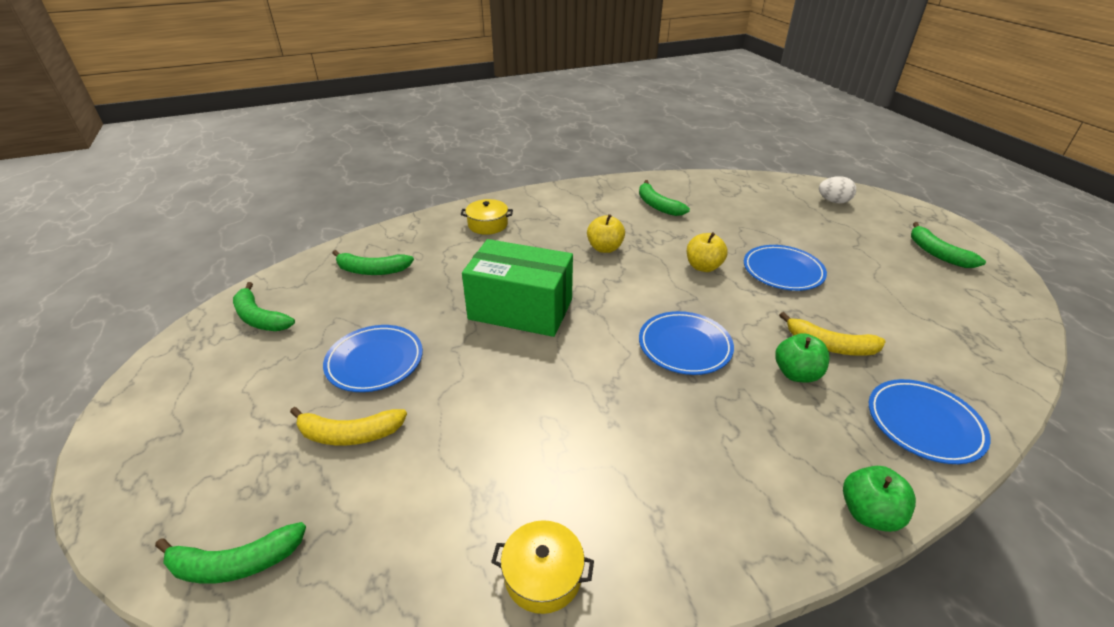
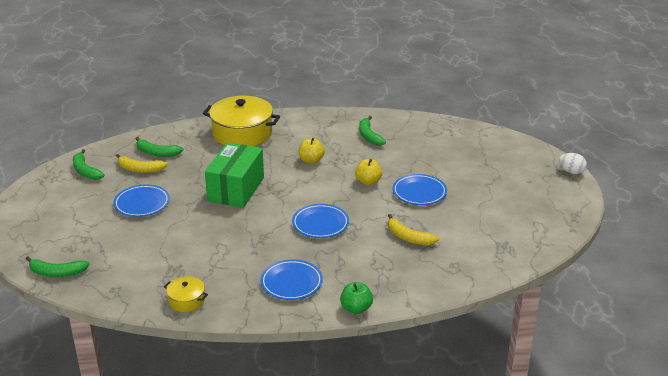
camera: 15 degrees right, 5 degrees down
yellow banana [290,407,407,446] -> yellow banana moved to [116,154,168,173]
yellow pot [461,199,513,235] -> yellow pot [203,96,280,146], size x2.12
green box [462,239,573,337] -> green box turned 75 degrees clockwise [205,142,264,208]
green apple [775,333,830,383] -> none
white egg [819,176,856,203] -> white egg moved to [559,153,587,174]
blue plate [869,379,991,464] -> blue plate moved to [260,260,323,300]
green banana [911,222,986,268] -> none

